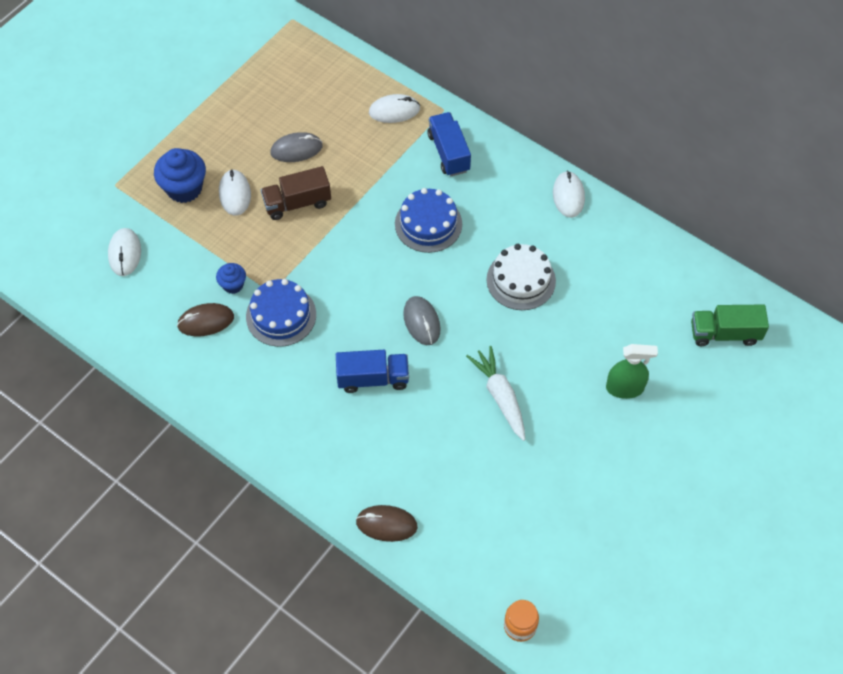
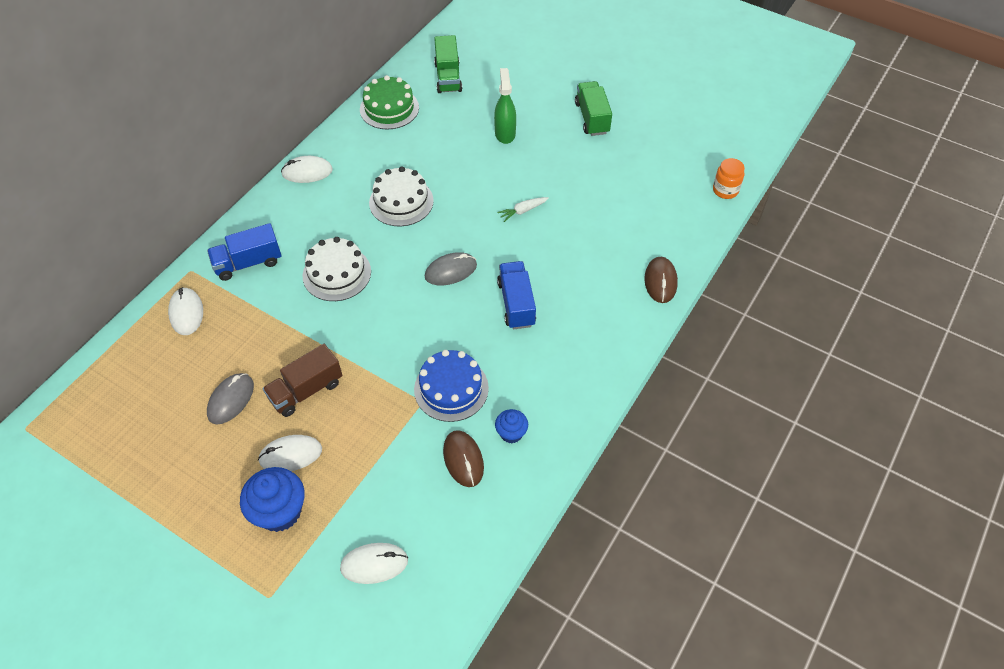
camera: 95 degrees left, 5 degrees down
blue cupcake [216,263,246,294] -> blue cupcake moved to [495,409,528,443]
brown truck [261,166,331,220] -> brown truck turned 75 degrees clockwise [263,344,342,417]
grey mouse [270,132,323,162] -> grey mouse turned 45 degrees clockwise [207,373,254,424]
blue cake [395,188,462,253] -> white cake [303,237,371,301]
white carrot [466,346,525,441] -> white carrot [497,197,549,222], size x0.57
none -> green cake [360,75,419,129]
none -> green truck [575,81,612,136]

